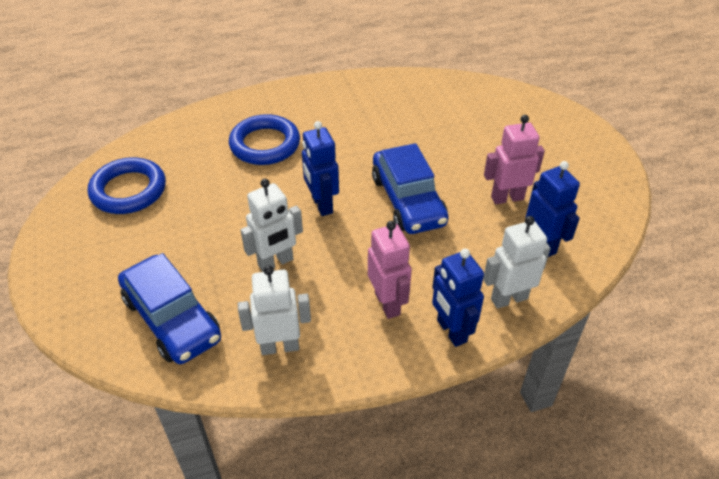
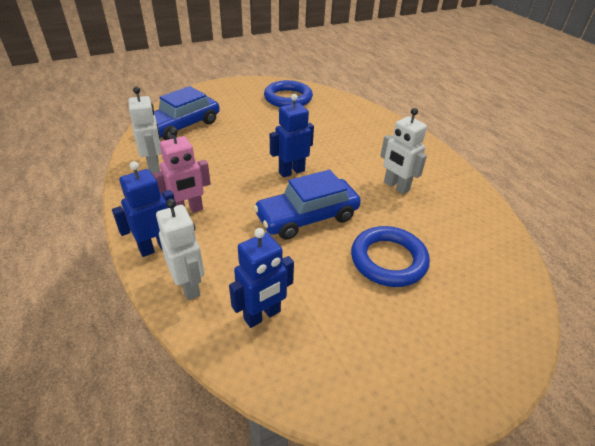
camera: 80 degrees right, 5 degrees down
blue ring [229,114,300,165] -> blue ring moved to [351,226,430,287]
white robot [241,179,303,272] -> white robot moved to [380,108,427,194]
pink robot [484,115,545,204] -> none

